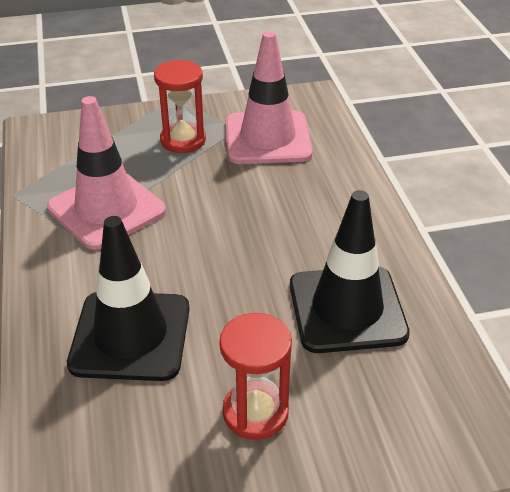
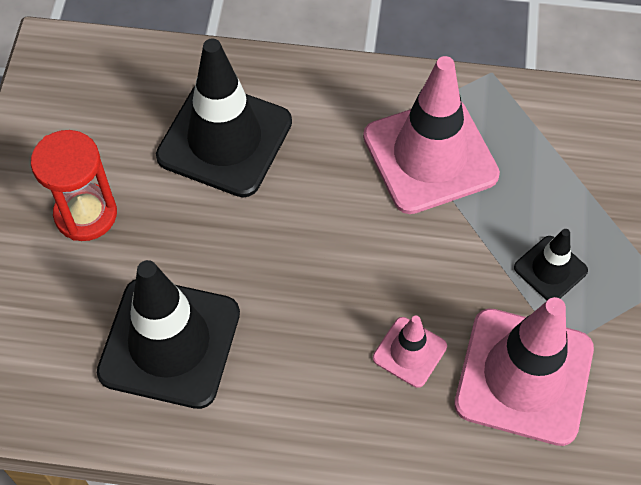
camera: 110 degrees right, 20 degrees up
red hourglass [154,60,206,153] -> black traffic cone [514,229,588,300]
none -> pink traffic cone [373,316,447,388]

